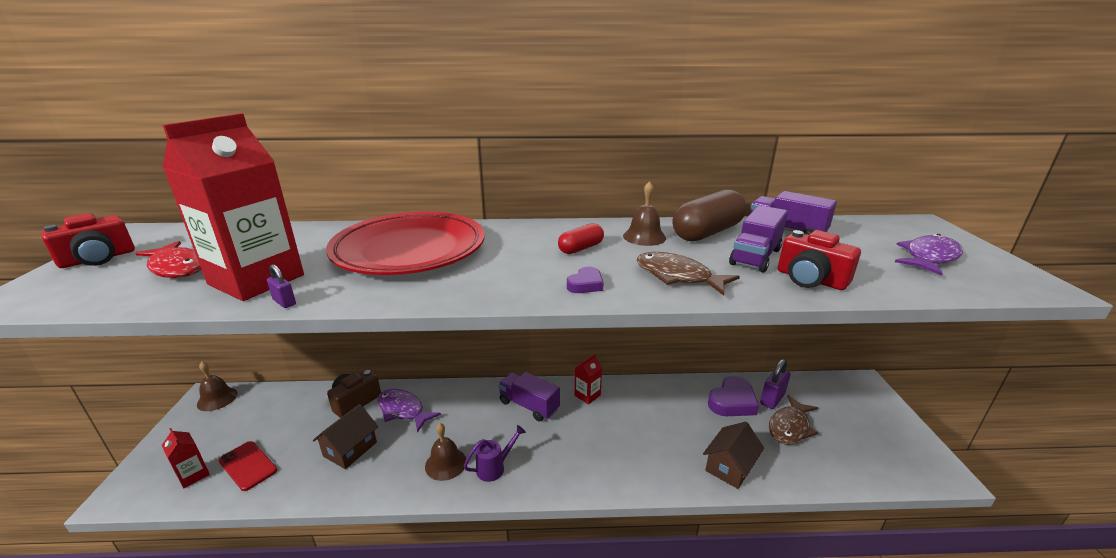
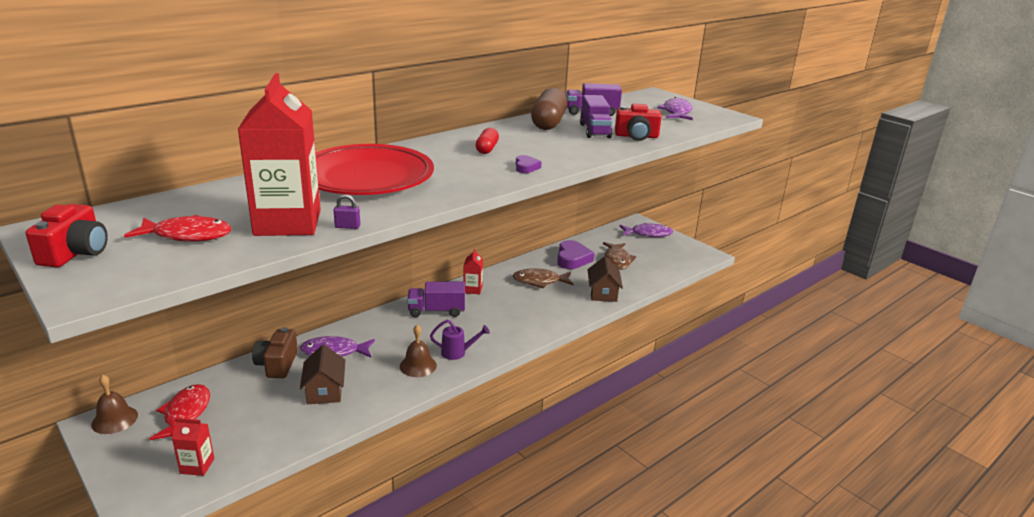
camera: 40 degrees left, 0 degrees up
red phone [219,441,277,491] -> none
purple watering can [464,425,526,482] -> purple watering can turned 75 degrees clockwise [430,320,490,360]
brown bell [623,181,666,246] -> none
brown fish [636,252,740,296] -> brown fish moved to [513,268,574,289]
purple padlock [760,359,791,409] -> none
none -> red fish [149,384,210,440]
none -> purple fish [620,223,673,237]

